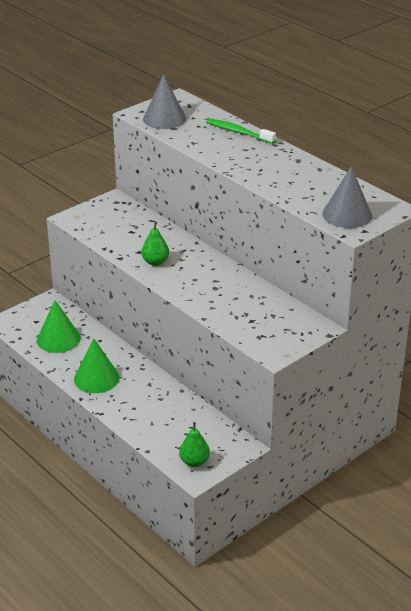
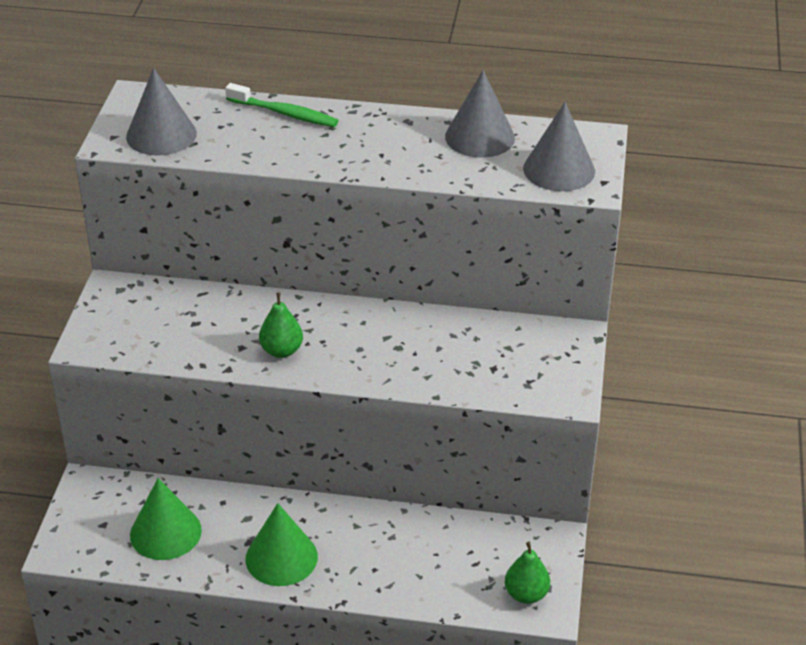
camera: 40 degrees left, 5 degrees up
green toothbrush [206,119,276,144] -> green toothbrush turned 150 degrees counterclockwise [225,83,339,127]
none -> grey cone [445,70,515,158]

